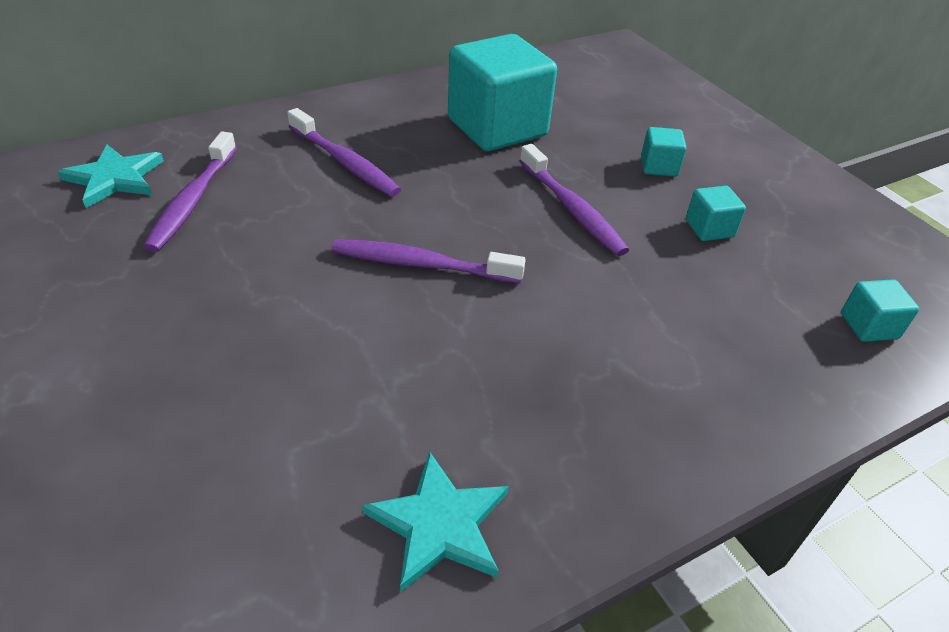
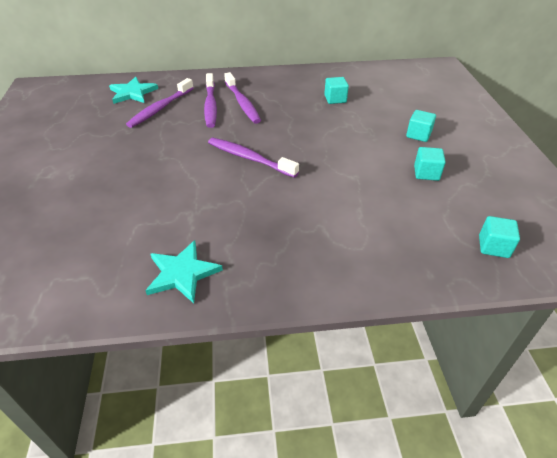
camera: 25 degrees right, 0 degrees up
turquoise cube [448,34,557,151] -> turquoise cube [324,77,349,104], size x0.43
purple toothbrush [520,144,629,256] -> purple toothbrush moved to [204,73,217,128]

